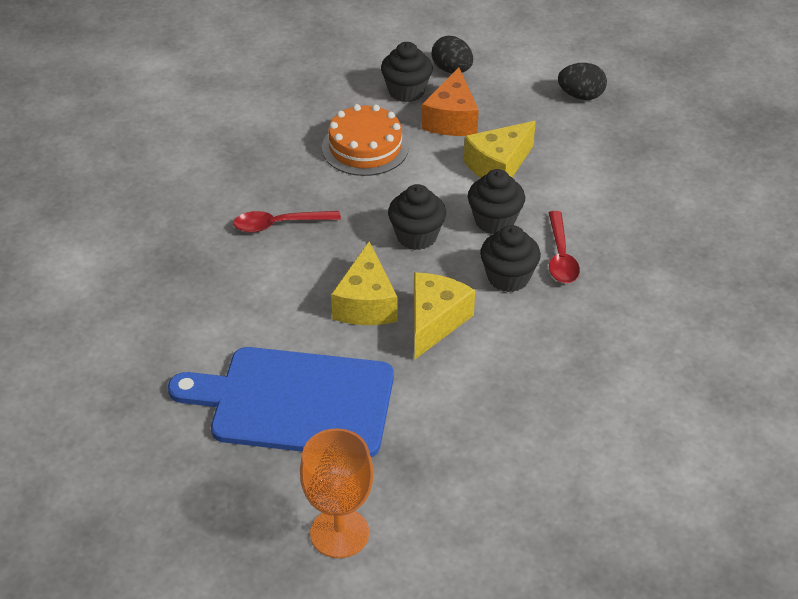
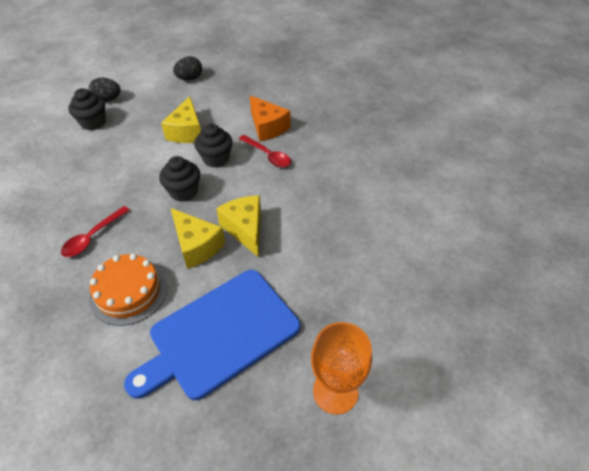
camera: 45 degrees left, 5 degrees up
orange cake [322,104,409,176] -> orange cake moved to [89,253,167,326]
orange cheese [421,67,479,136] -> orange cheese moved to [250,95,290,141]
black cupcake [480,225,541,292] -> none

